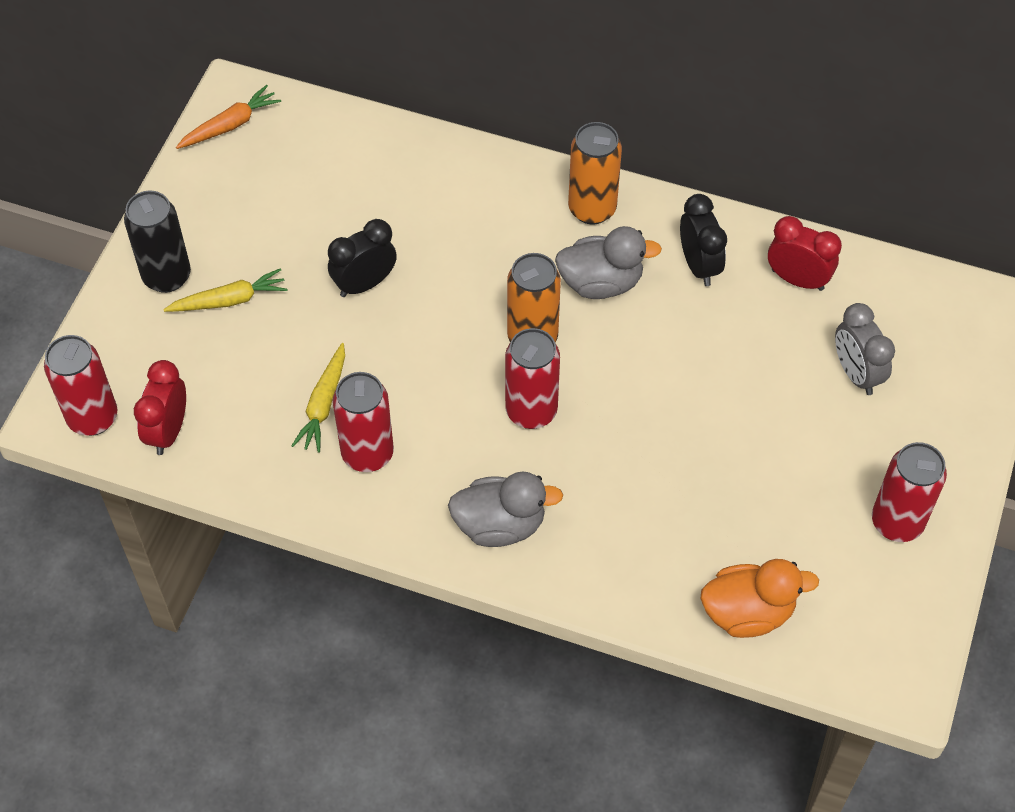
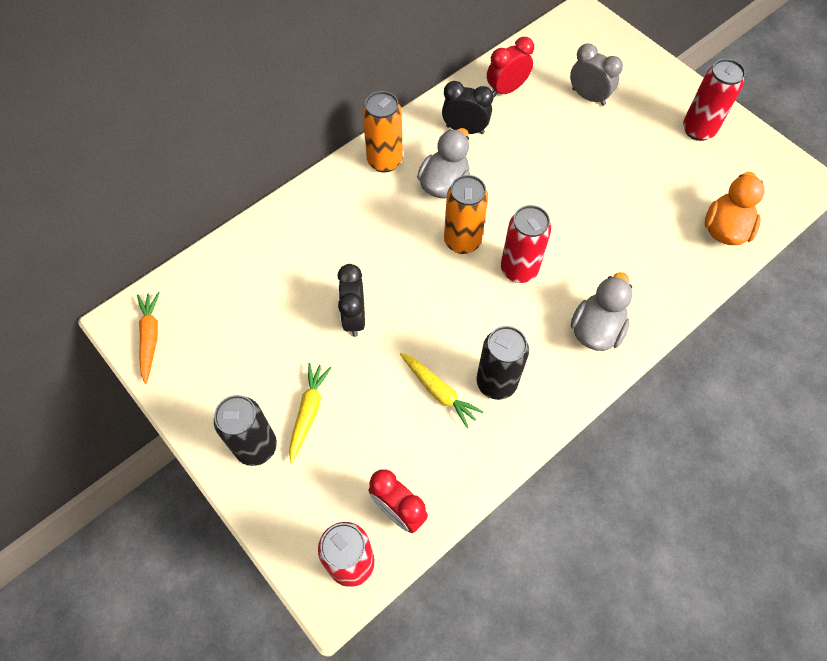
camera: 60 degrees left, 5 degrees up
red can [333,372,394,472] -> black can [476,326,529,400]
grey clock [835,303,895,395] -> grey clock turned 150 degrees counterclockwise [570,44,623,106]

